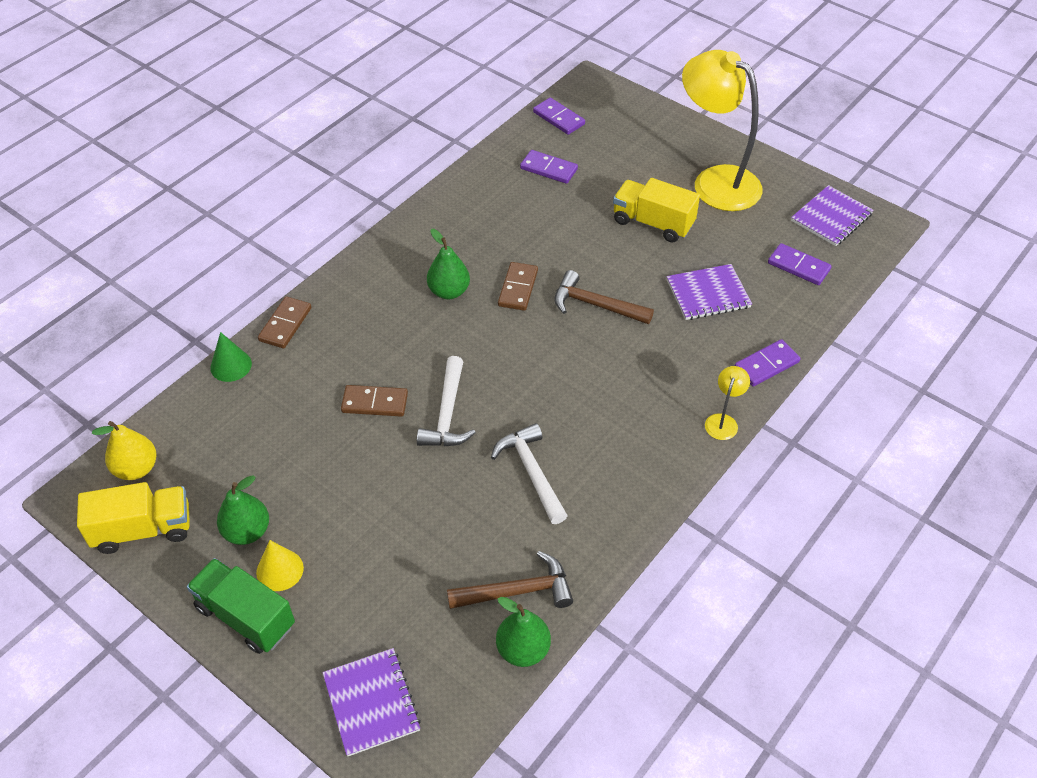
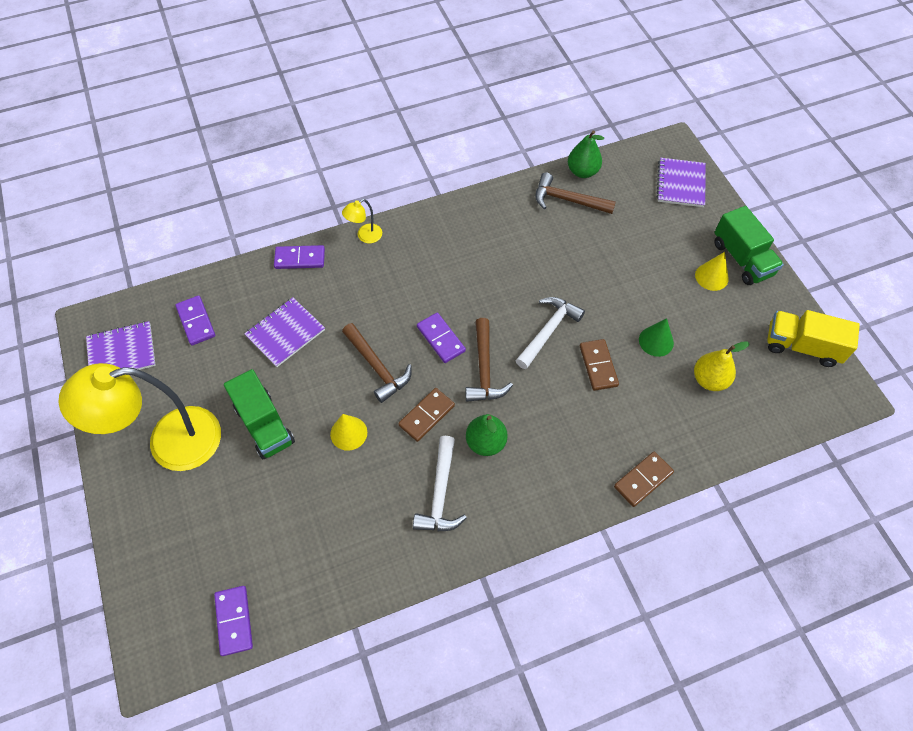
camera: 150 degrees left, 10 degrees up
yellow pear [92,421,157,480] -> yellow pear moved to [694,341,749,391]
green cone [210,332,252,382] -> green cone moved to [639,318,674,357]
green pear [217,475,269,545] -> none
brown domino [341,385,408,417] -> brown domino turned 45 degrees clockwise [580,339,619,391]
white hammer [491,423,568,524] -> white hammer moved to [413,436,467,532]
purple domino [520,150,578,184] -> purple domino moved to [417,313,466,363]
yellow truck [613,178,700,242] -> green truck [224,369,295,459]
purple notebook [667,264,752,320] -> purple notebook turned 60 degrees counterclockwise [244,297,325,367]
yellow lamp [682,50,763,211] -> yellow lamp turned 90 degrees clockwise [58,363,221,471]
none -> yellow cone [330,414,367,451]
none -> brown hammer [466,318,513,402]

